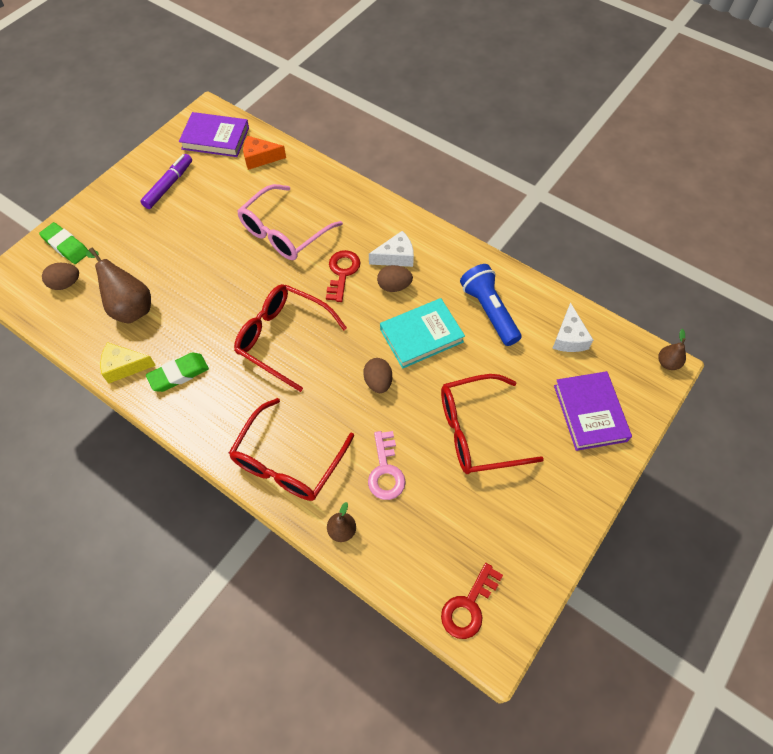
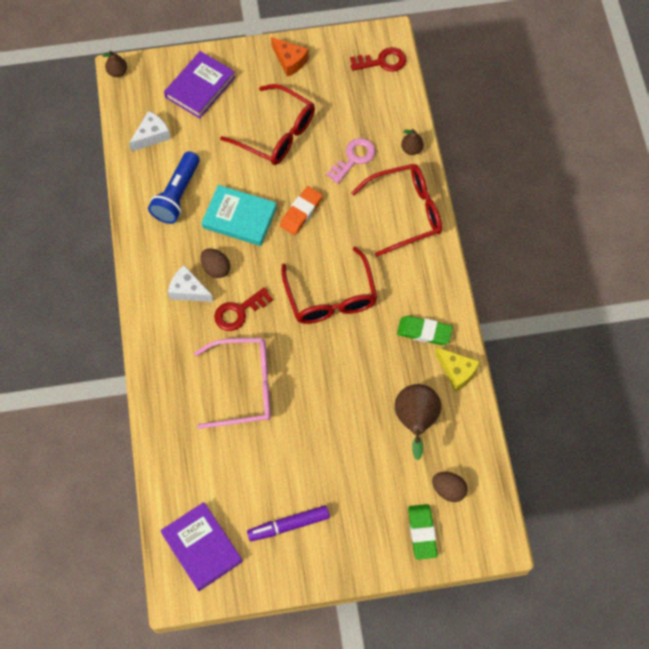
camera: 135 degrees left, 5 degrees up
orange cheese [243,136,286,170] -> orange cheese moved to [271,37,309,77]
brown egg [363,358,392,393] -> orange eraser [280,186,323,235]

